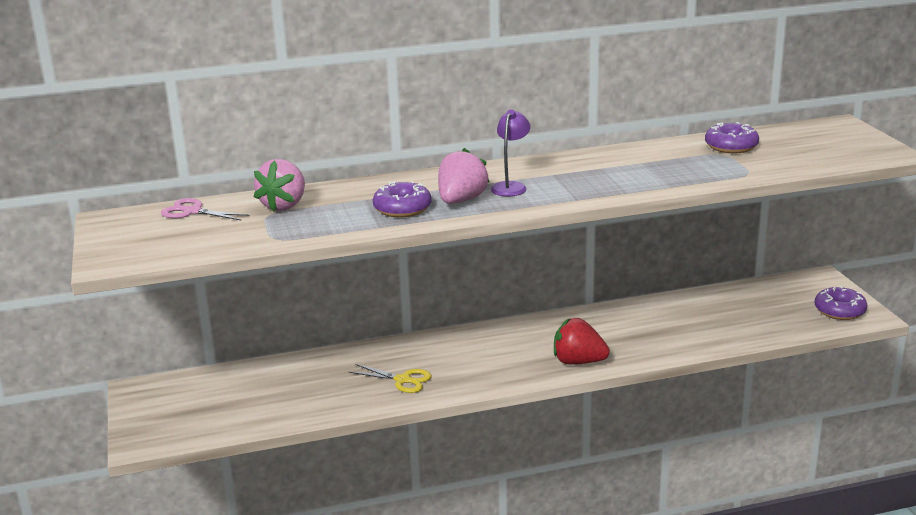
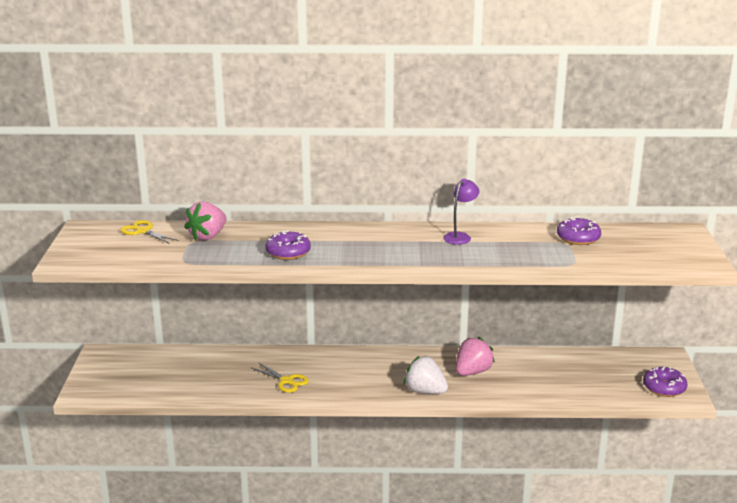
camera: 15 degrees right, 0 degrees up
pink scissors [161,198,250,220] -> yellow scissors [120,220,179,244]
pink strawberry [438,148,489,204] -> pink strawberry moved to [456,337,495,376]
purple lamp [491,109,530,196] -> purple lamp moved to [443,179,480,245]
red strawberry [554,318,610,365] -> white strawberry [404,356,448,394]

